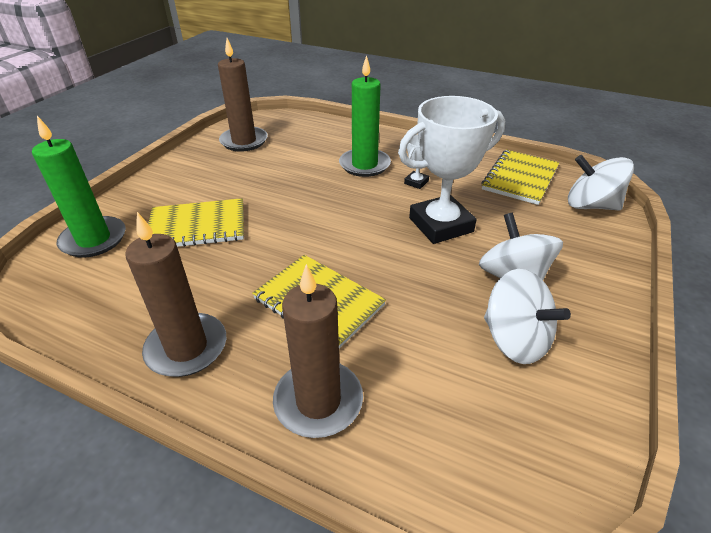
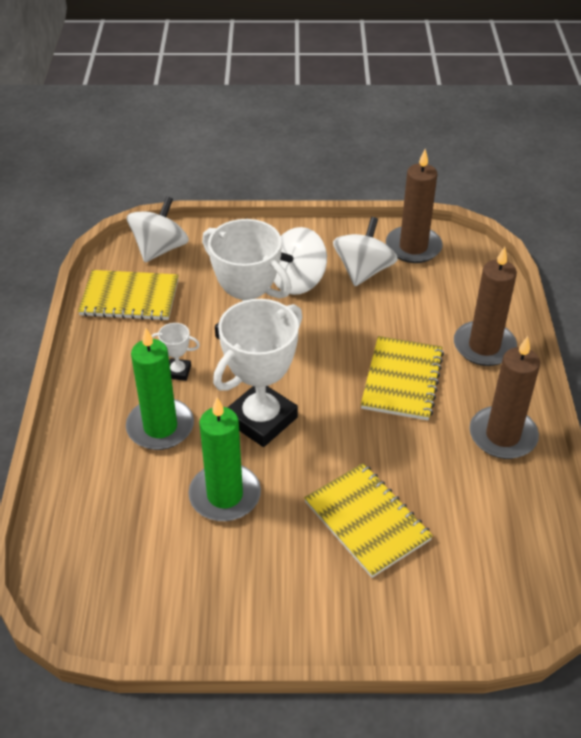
camera: 115 degrees left, 5 degrees up
green candle [32,116,126,258] -> green candle moved to [188,398,261,521]
brown candle [218,38,268,152] -> brown candle moved to [386,149,443,263]
white spinning top [568,155,634,210] -> white spinning top turned 150 degrees counterclockwise [127,196,189,263]
none -> white trophy [213,299,302,447]

